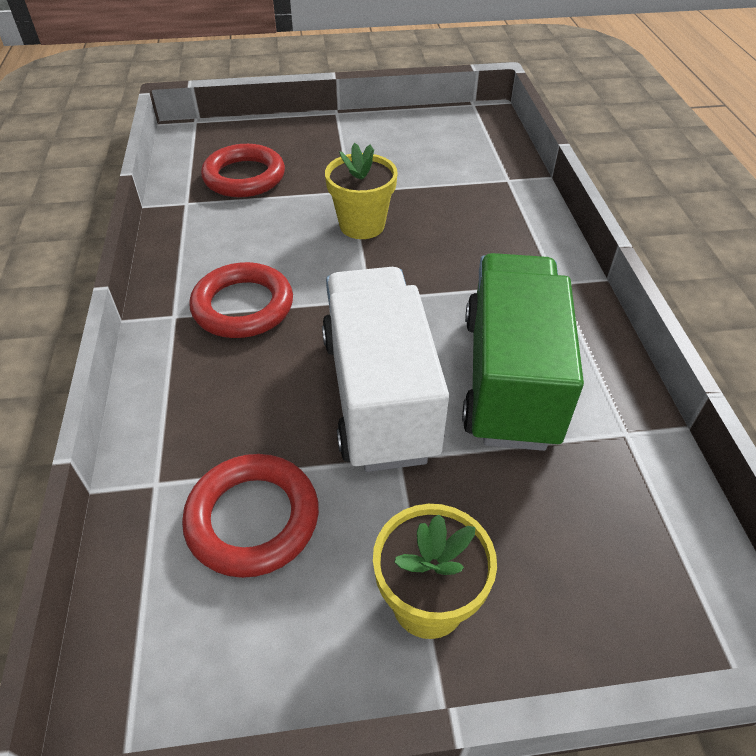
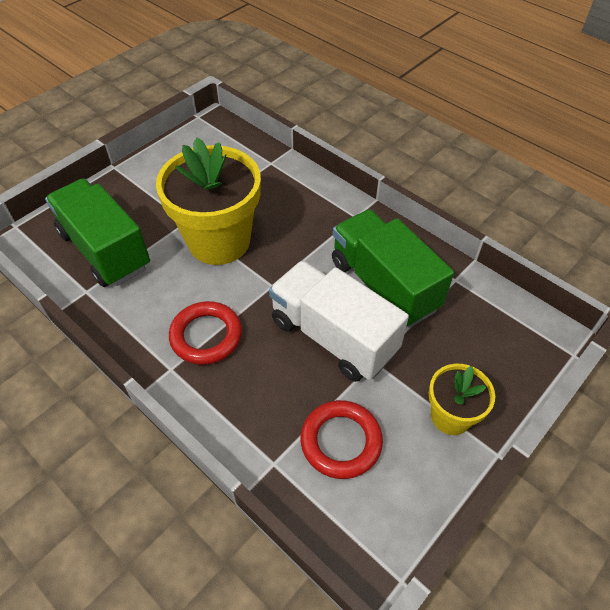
camera: 40 degrees left, 5 degrees up
red ring [201,144,285,197] -> green truck [45,179,150,287]
yellow flower pot [325,143,398,239] -> yellow flower pot [156,138,261,265], size x1.91

